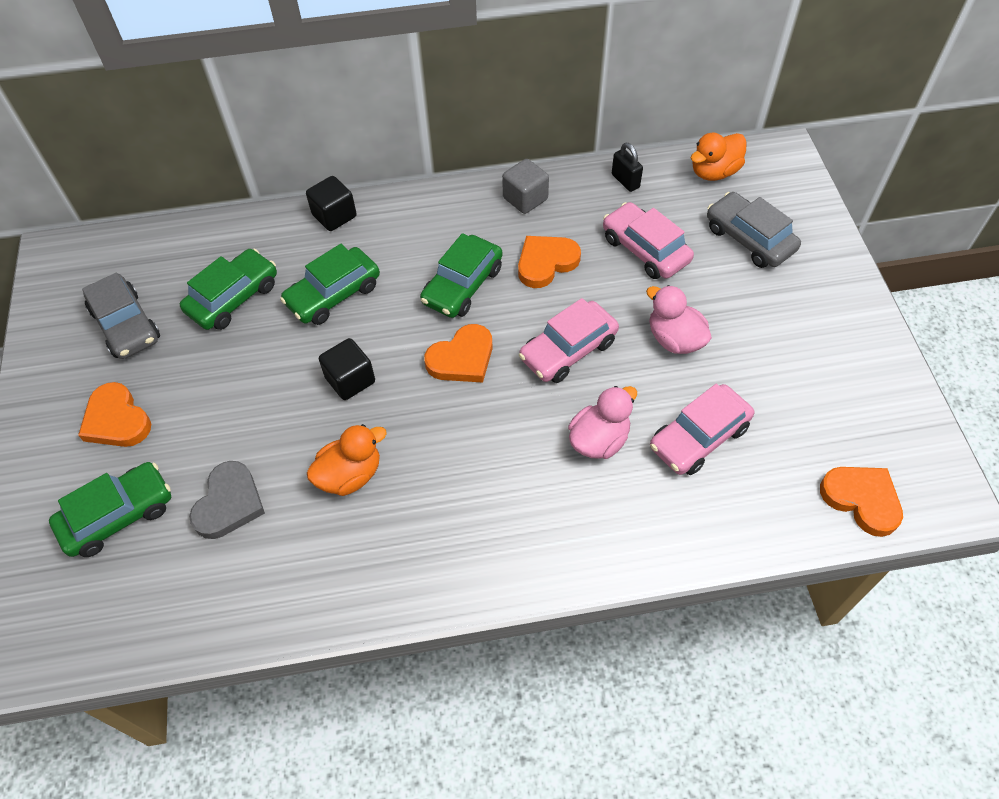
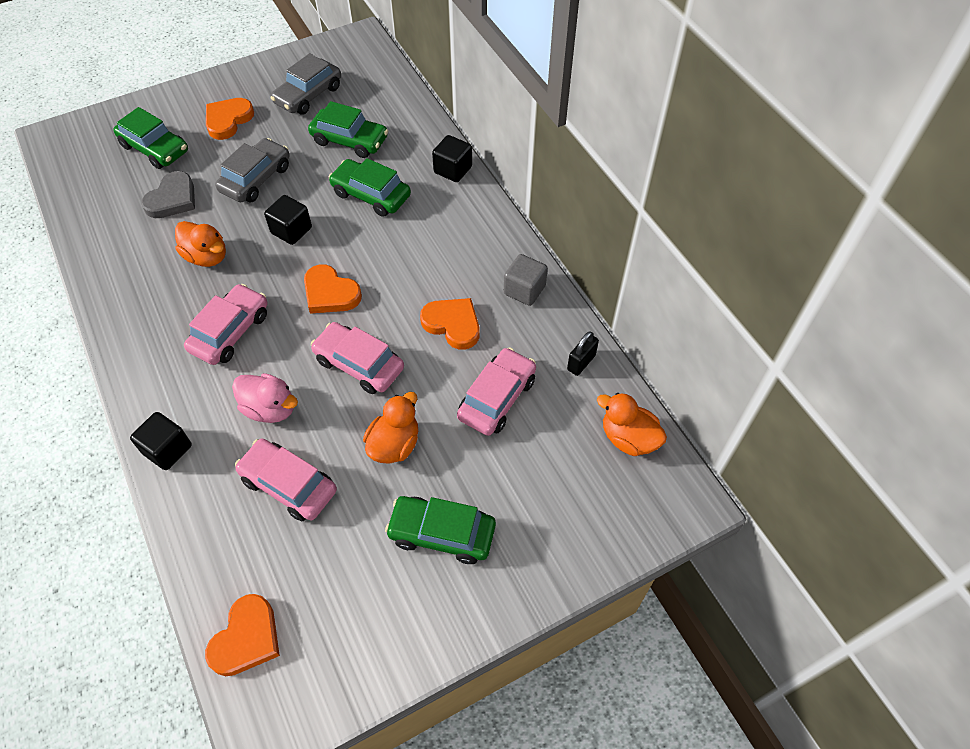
camera: 70 degrees right, 0 degrees up
grey heart [189,461,265,539] -> grey heart turned 60 degrees counterclockwise [141,171,195,218]
green car [420,233,503,318] -> green car moved to [385,496,496,564]
pink duck [646,285,712,354] -> orange duck [363,392,418,464]
grey car [707,192,801,268] -> grey car moved to [215,138,289,202]
none -> black cube [130,412,192,470]
none -> pink car [184,284,267,365]

